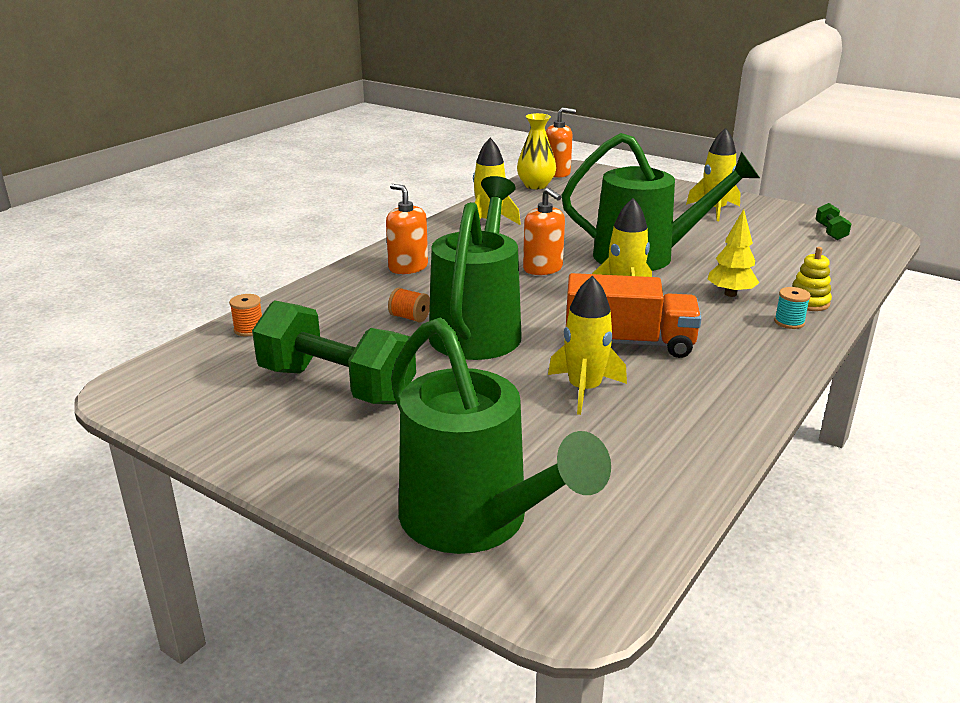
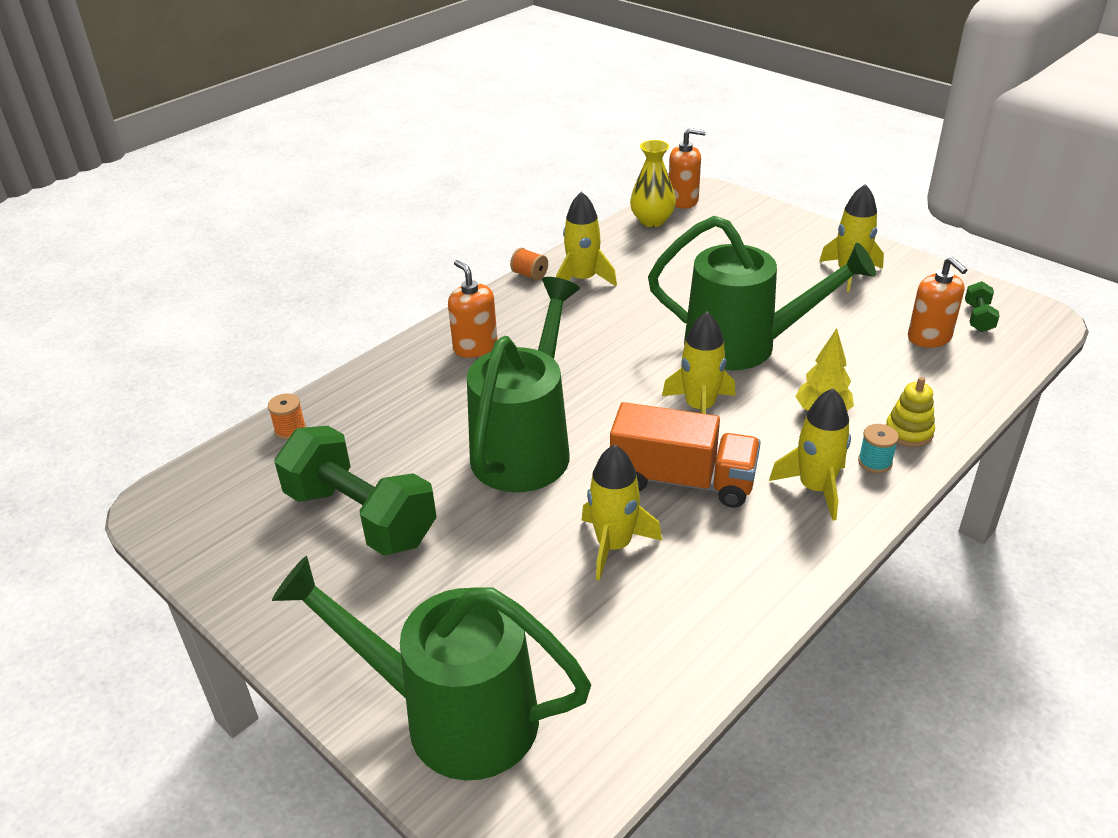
camera: 10 degrees right, 10 degrees up
orange spool [388,288,430,323] -> orange spool moved to [510,248,548,281]
green watering can [391,318,611,554] -> green watering can turned 135 degrees clockwise [272,556,591,780]
orange soap dispenser [523,188,565,275] -> orange soap dispenser moved to [908,257,967,348]
none -> yellow rocket [769,388,851,521]

